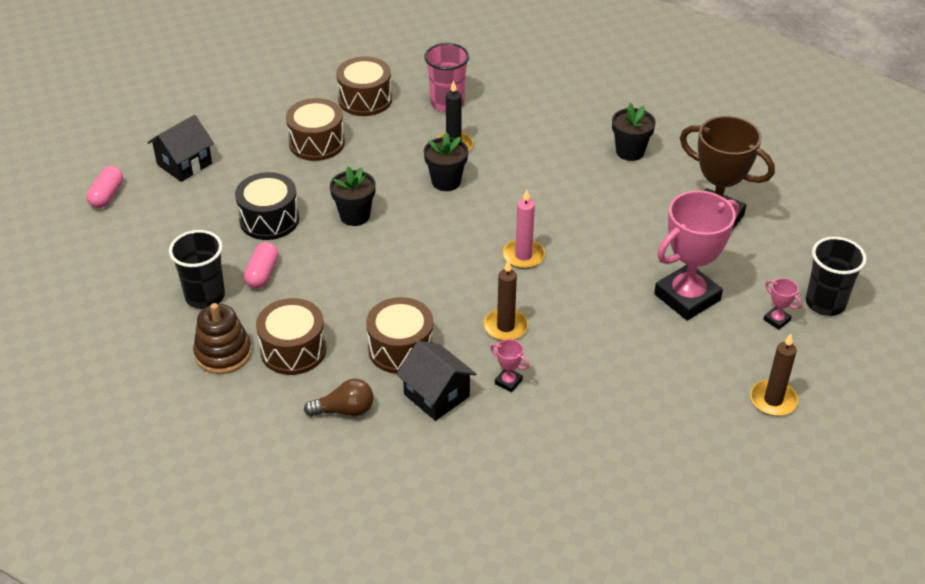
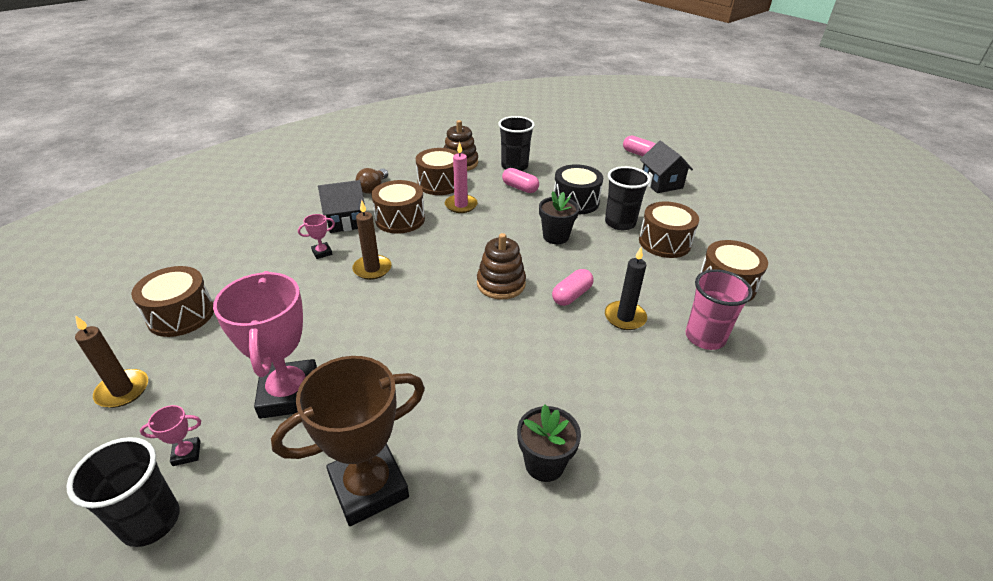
camera: 115 degrees right, 5 degrees down
black flower pot [424,132,468,191] -> pink capsule [552,269,594,306]
pink candle [503,189,545,269] -> pink candle moved to [445,142,478,213]
none -> brown drum [131,266,214,337]
none -> brown stacking toy [477,233,526,300]
none -> black cup [605,166,651,230]

